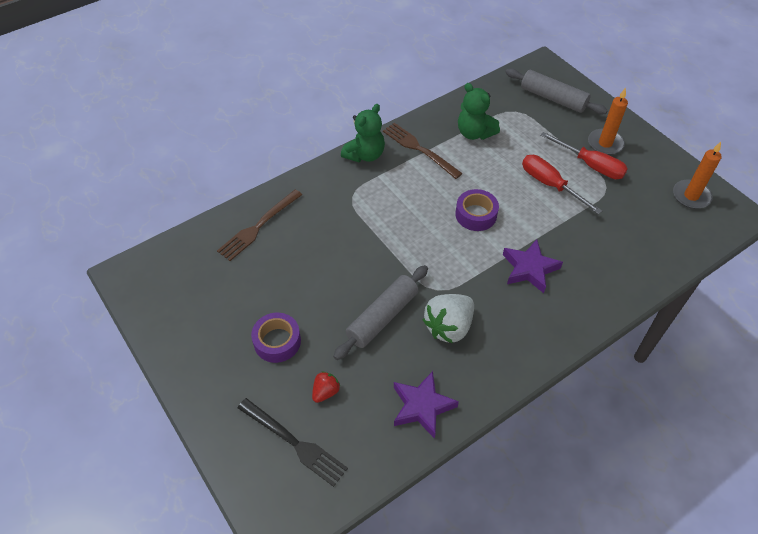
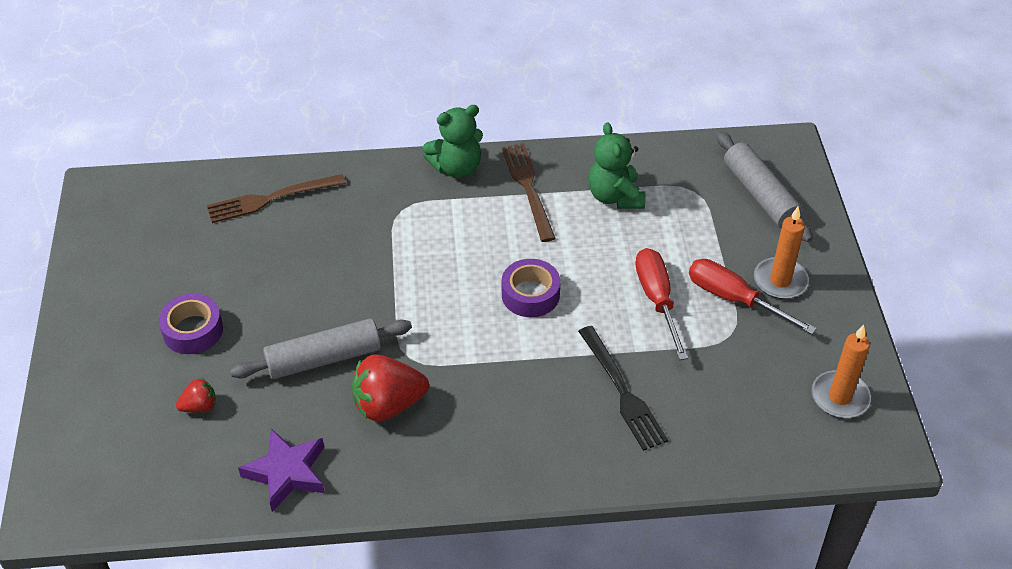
camera: 30 degrees right, 5 degrees down
black fork [237,398,348,487] -> black fork moved to [578,326,668,451]
white strawberry [423,294,474,343] -> red strawberry [352,354,429,422]
purple star [503,239,563,293] -> none
red screwdriver [540,132,628,179] -> red screwdriver turned 150 degrees clockwise [689,259,817,334]

